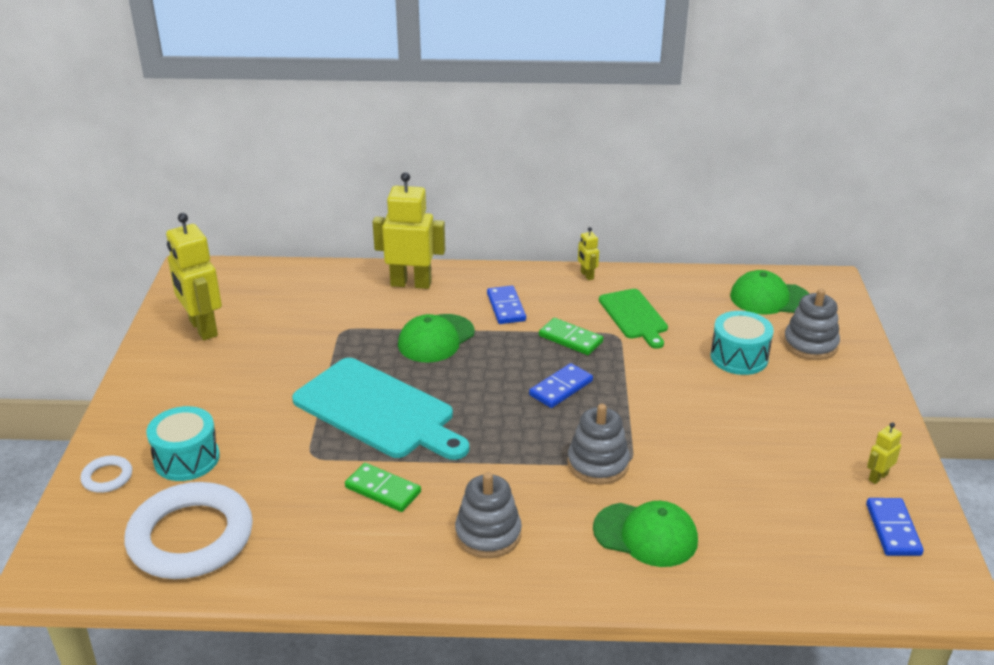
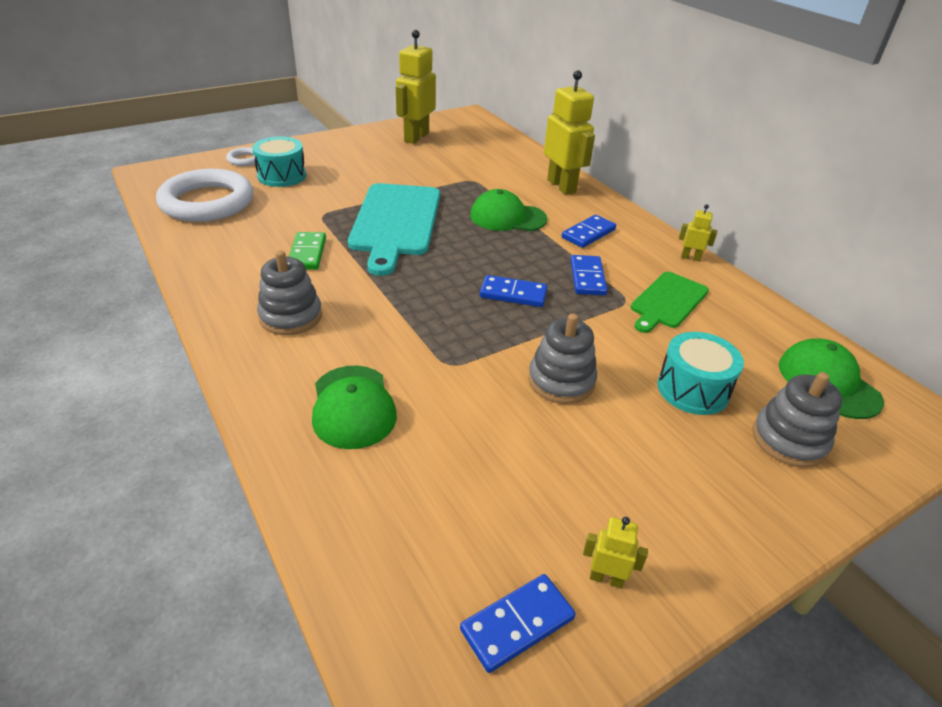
camera: 55 degrees right, 5 degrees up
green domino [539,318,603,355] -> blue domino [571,255,607,296]
grey stacking toy [567,404,630,485] -> grey stacking toy moved to [528,314,597,404]
yellow robot [578,227,599,280] -> yellow robot turned 75 degrees clockwise [679,204,717,262]

